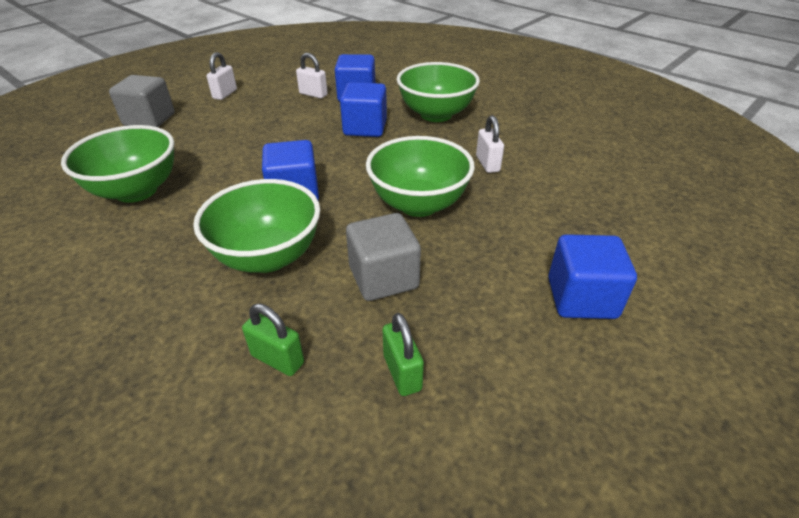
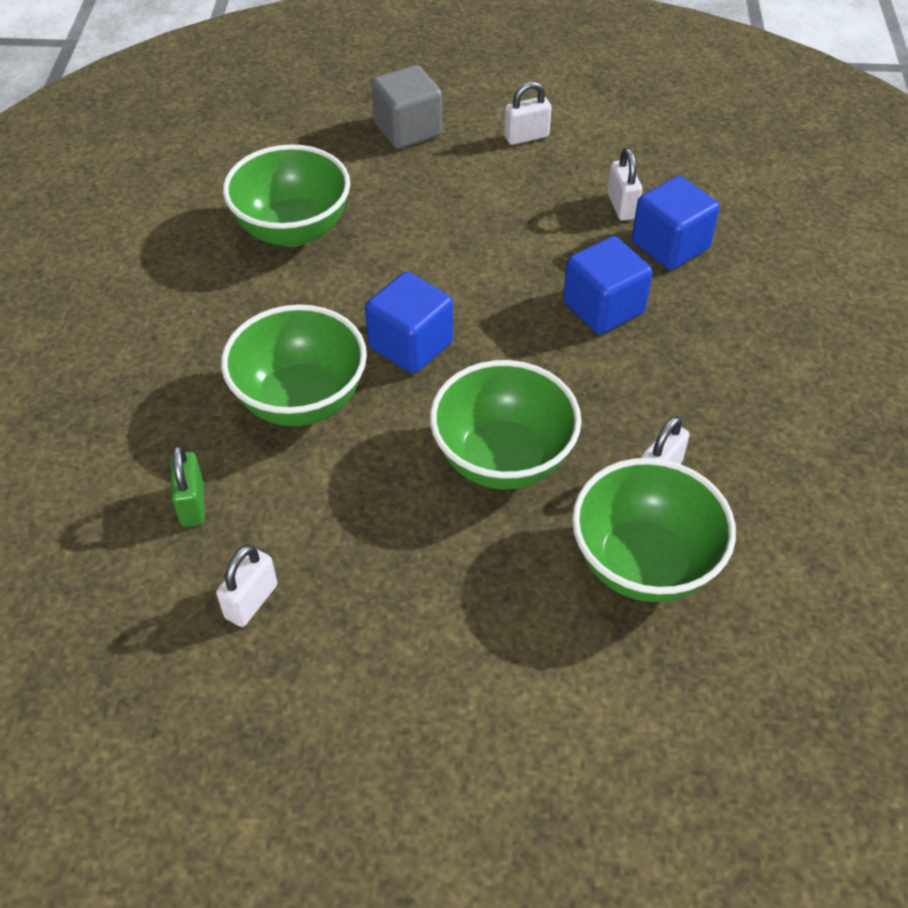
camera: 50 degrees right, 10 degrees up
grey cube [346,213,421,301] -> none
green padlock [382,313,424,396] -> white padlock [216,545,277,627]
green bowl [397,62,480,122] -> green bowl moved to [572,458,736,602]
blue cube [548,234,637,319] -> none

